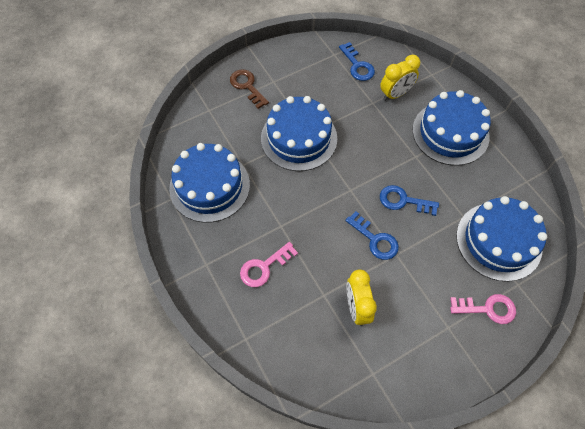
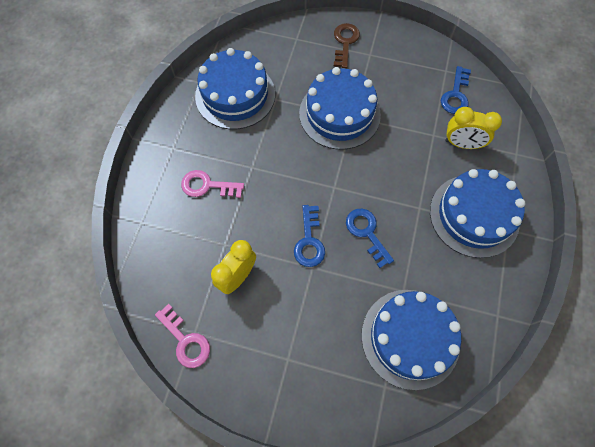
camera: 45 degrees right, 5 degrees up
pink key [450,294,516,324] -> pink key moved to [155,304,210,368]

